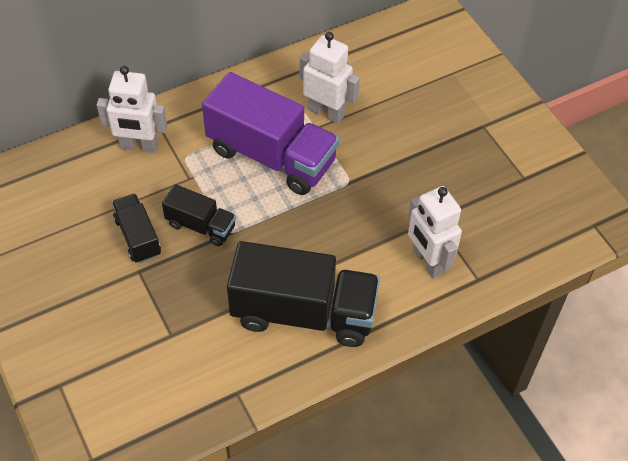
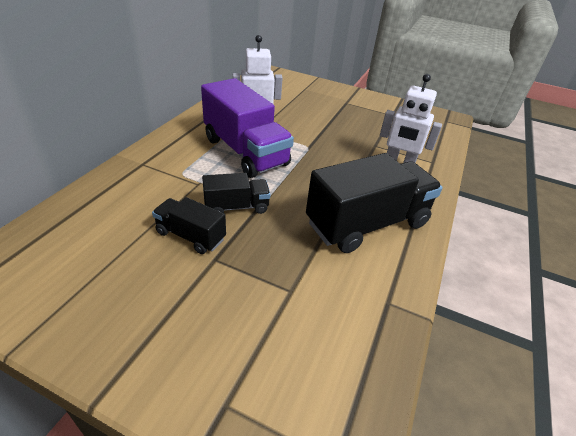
camera: 40 degrees left, 15 degrees down
white robot [97,66,167,153] -> none
purple truck [202,72,339,195] -> purple truck turned 60 degrees clockwise [201,78,294,178]

